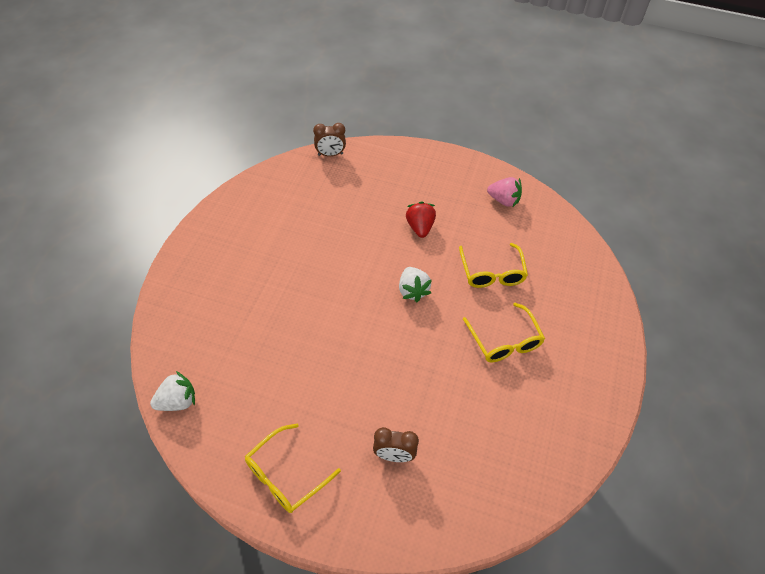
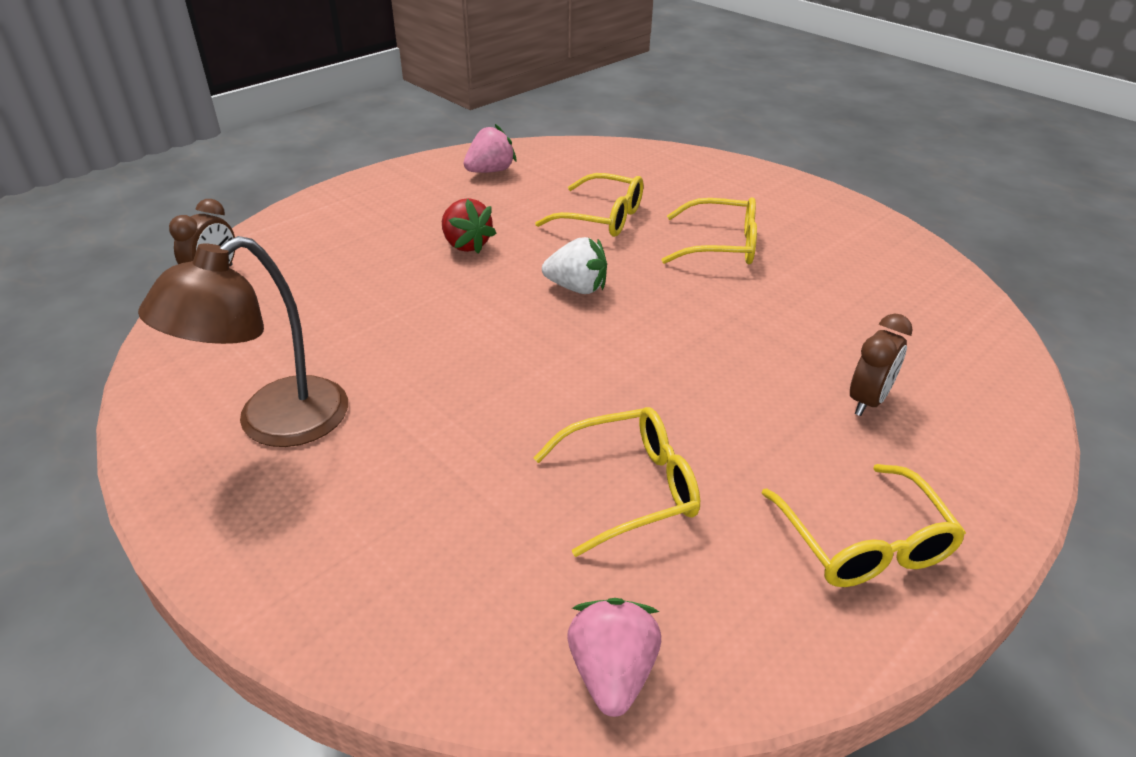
camera: 60 degrees left, 15 degrees down
white strawberry [150,371,195,411] -> pink strawberry [567,598,661,717]
red strawberry [406,201,436,238] -> red strawberry turned 150 degrees counterclockwise [442,198,497,254]
none -> brown lamp [138,236,348,447]
none -> yellow glasses [533,407,700,557]

